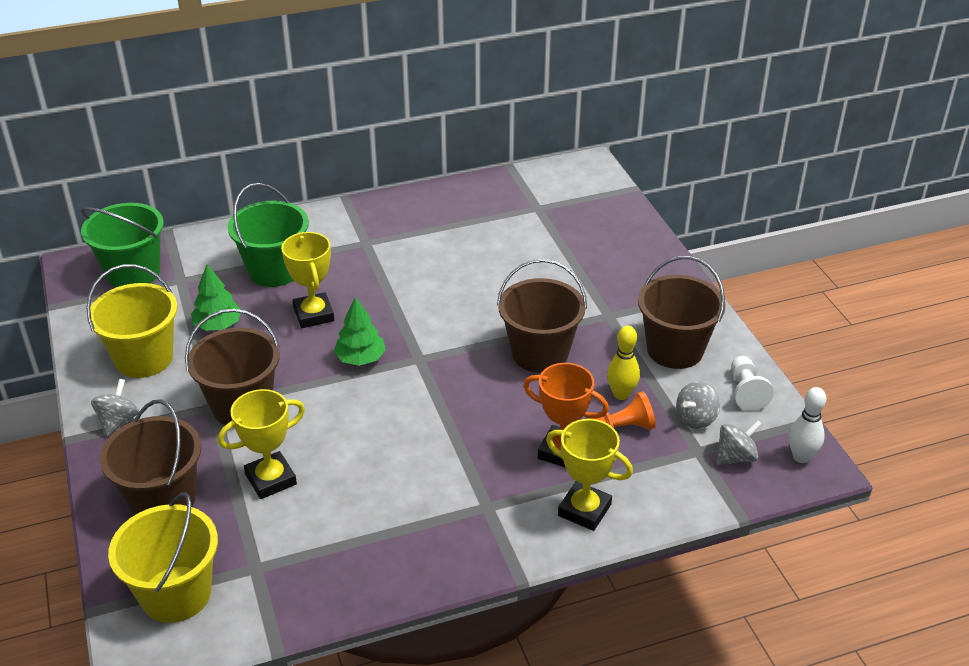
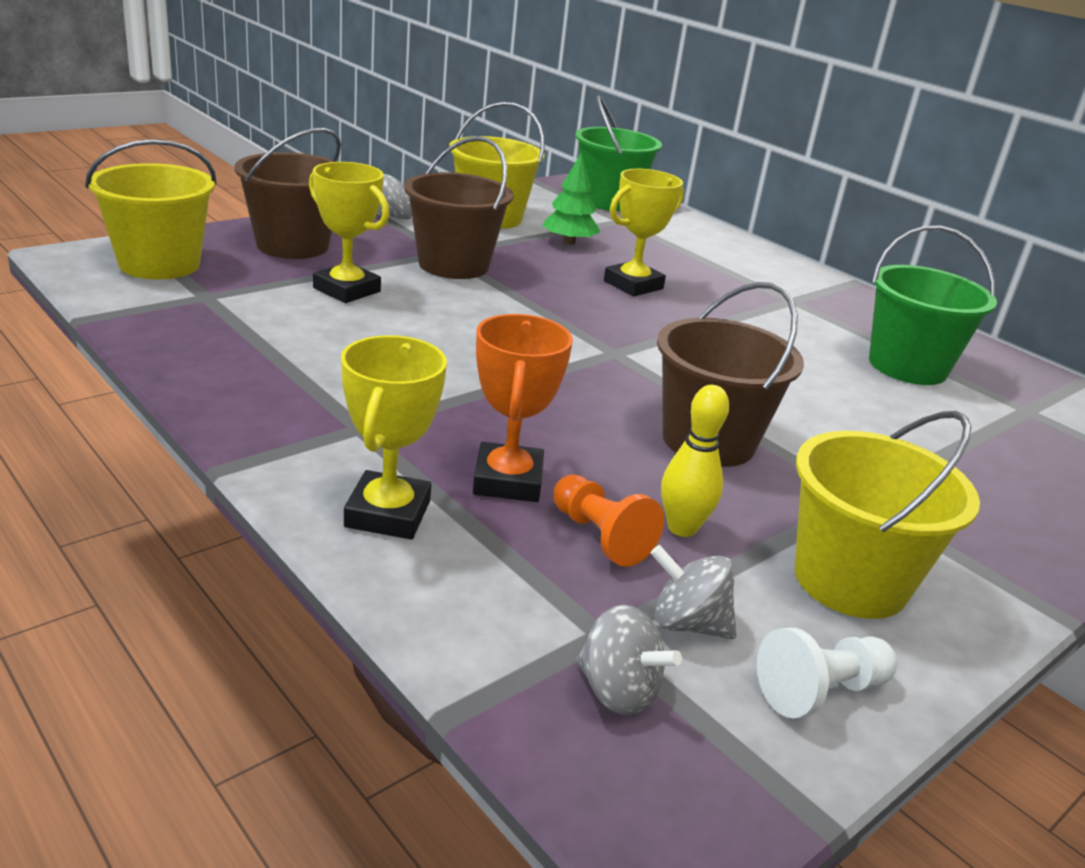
camera: 65 degrees right, 10 degrees down
green bucket [227,183,309,287] -> green bucket moved to [869,226,997,385]
green tree [334,297,386,366] -> none
brown bucket [638,256,726,369] -> yellow bucket [795,411,980,619]
white bowling pin [789,387,826,463] -> none

